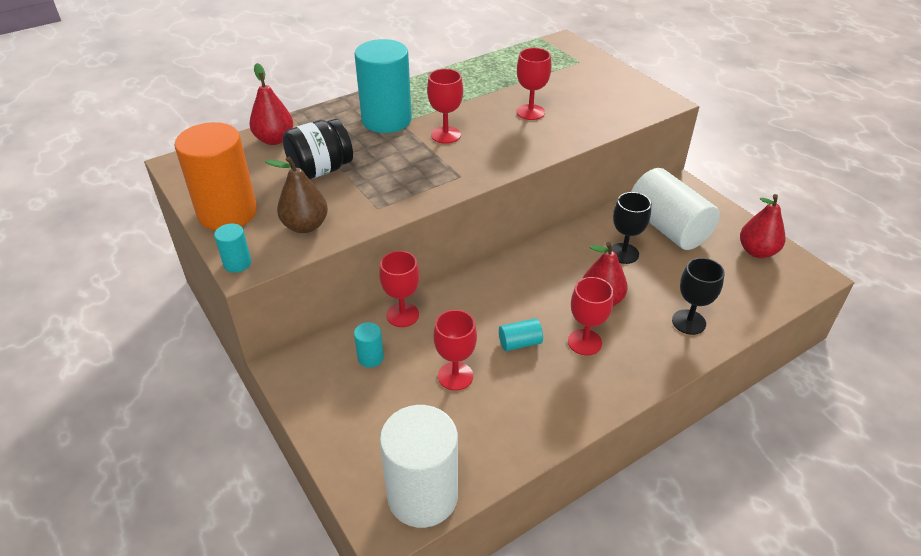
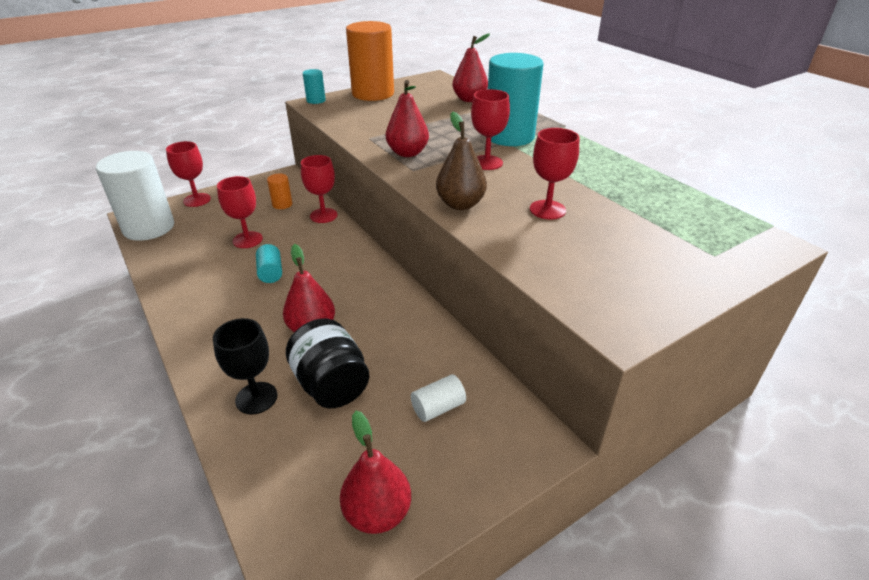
camera: 90 degrees right, 5 degrees down
brown pear [265,157,328,233] -> brown pear moved to [436,112,487,210]
black jar [283,119,353,179] -> black jar moved to [286,319,369,408]
turquoise cylinder [354,322,384,368] -> orange cylinder [267,174,292,209]
red goblet [568,277,613,355] -> red goblet moved to [166,141,211,207]
black goblet [611,192,651,264] -> none
white cylinder [631,168,720,250] -> white cylinder [411,374,466,422], size x0.44
none -> red pear [386,80,429,157]

